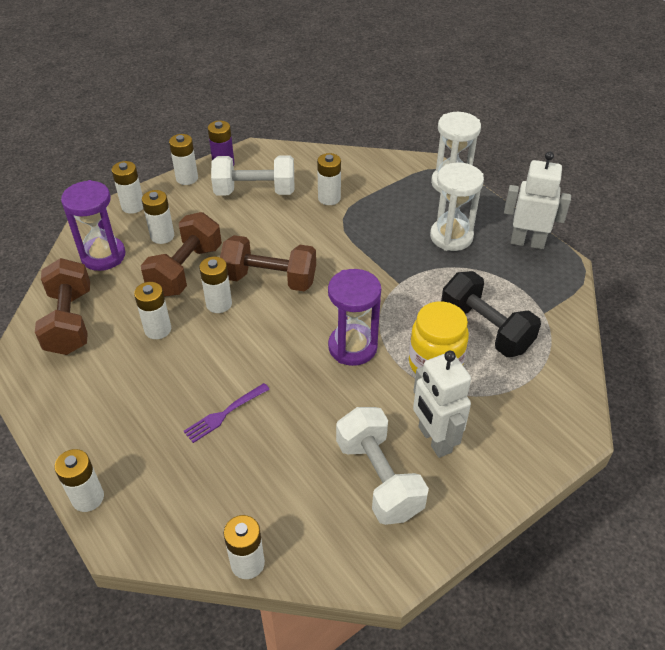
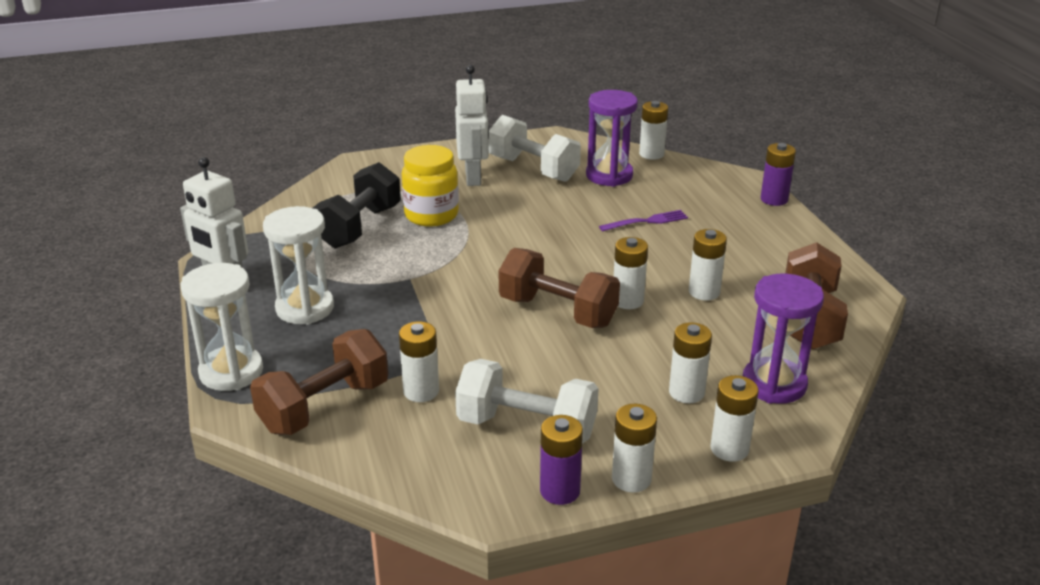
camera: 160 degrees left, 15 degrees down
white battery [54,449,104,512] -> purple battery [761,143,796,206]
brown dumbbell [141,212,222,297] -> brown dumbbell moved to [250,329,388,435]
purple hourglass [328,269,381,366] -> purple hourglass moved to [586,90,638,187]
white dumbbell [336,407,429,525] -> white dumbbell turned 45 degrees counterclockwise [488,115,581,182]
black dumbbell [441,271,541,357] -> black dumbbell turned 45 degrees clockwise [313,162,401,249]

